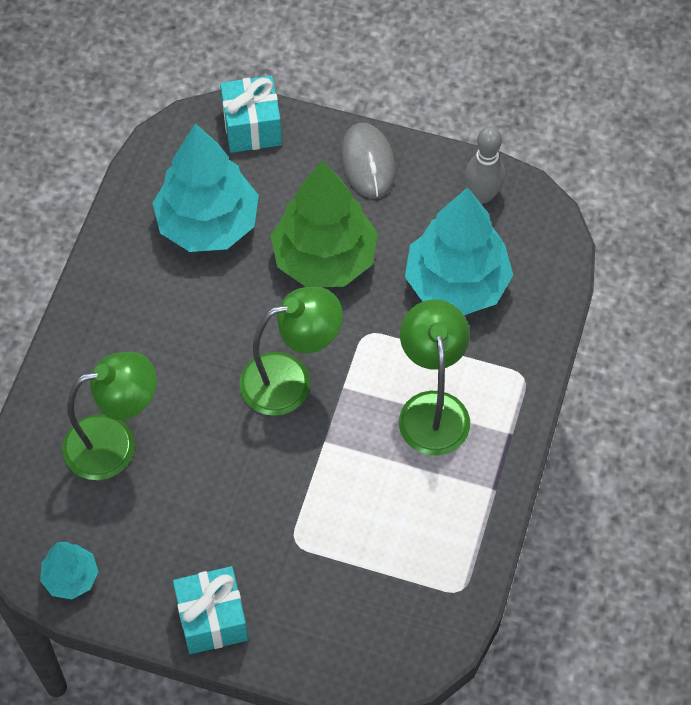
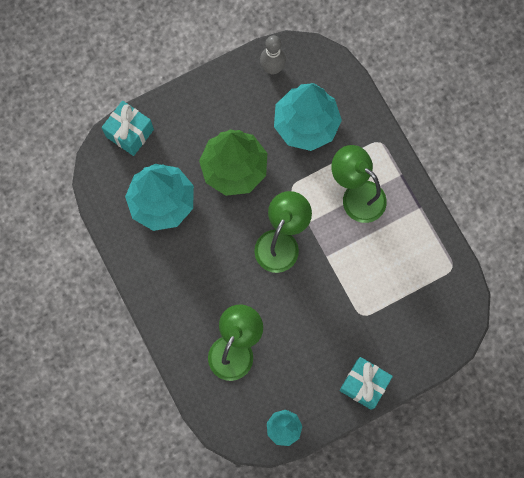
camera: 45 degrees left, 15 degrees up
grey mouse [341,123,395,198] -> none

